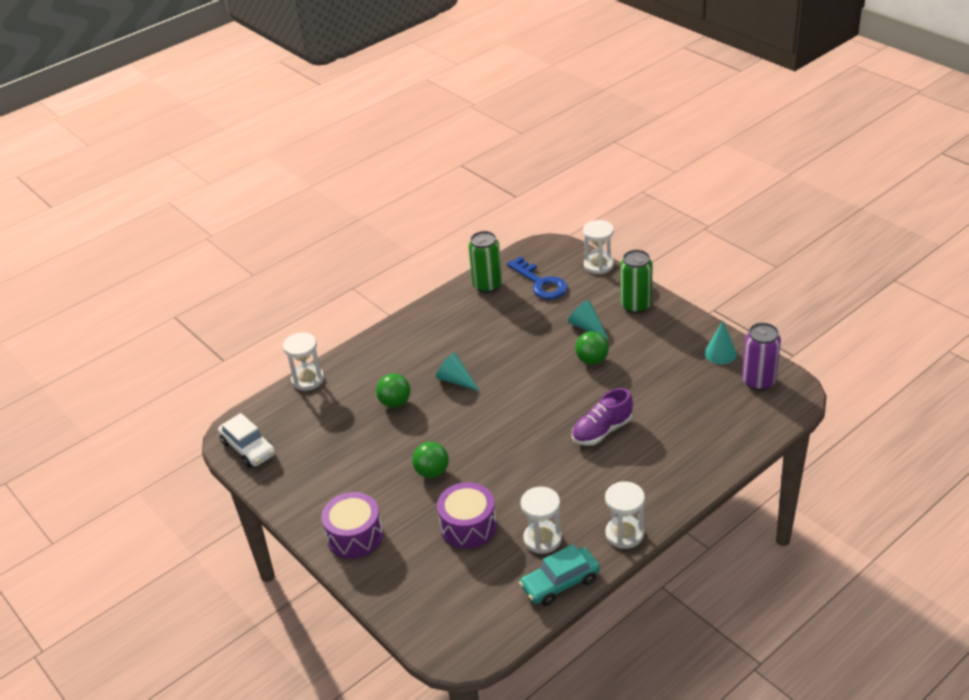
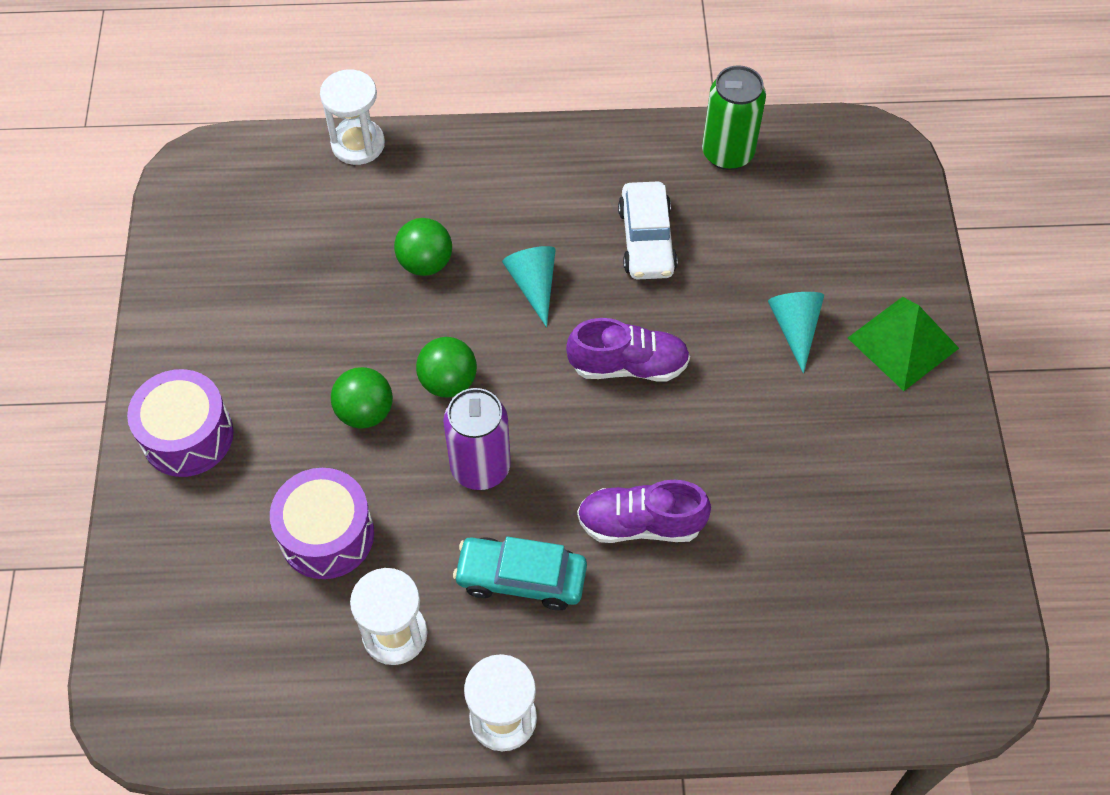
camera: 35 degrees right, 20 degrees up
white car [218,413,275,468] -> white car moved to [618,181,677,280]
blue key [507,257,568,299] -> none
turquoise car [519,544,600,606] -> turquoise car moved to [453,537,587,610]
green ball [575,331,609,365] -> green ball moved to [416,337,477,397]
white hourglass [583,220,614,274] -> none
green can [620,250,653,314] -> green pyramid [848,297,959,391]
turquoise cone [705,321,737,364] -> none
purple can [742,323,781,391] -> purple can moved to [443,388,511,490]
none -> purple shoe [566,318,690,381]

